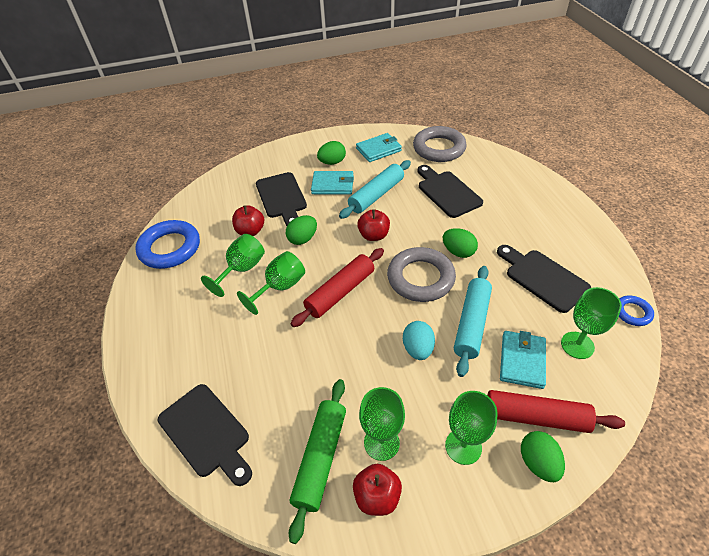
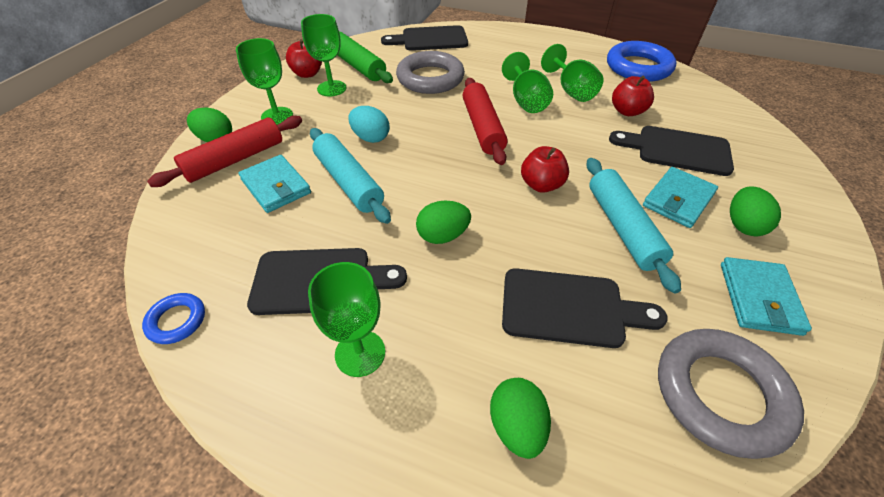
camera: 125 degrees right, 0 degrees up
green egg [286,215,317,245] -> green egg moved to [490,378,551,459]
grey ring [387,247,456,302] -> grey ring moved to [396,51,465,94]
green goblet [561,287,622,359] -> green goblet moved to [308,262,385,377]

